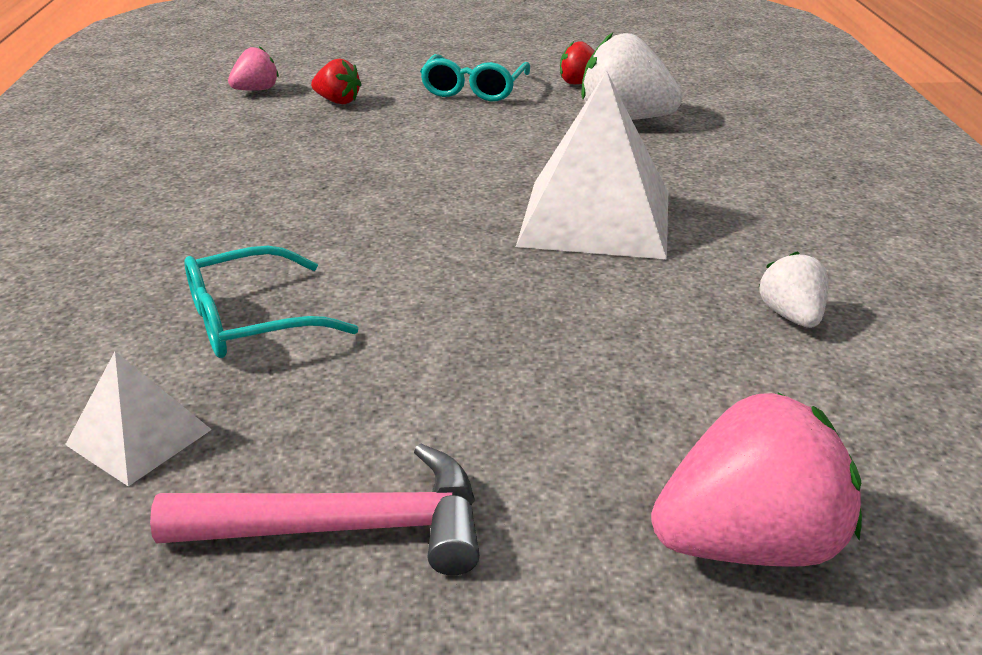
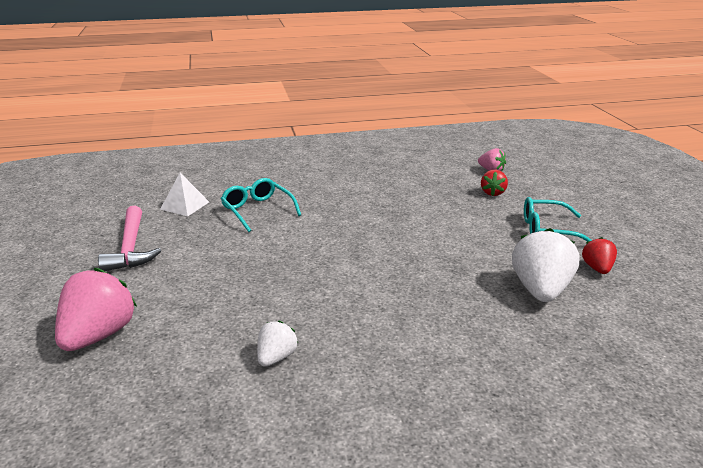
camera: 80 degrees right, 5 degrees down
white pyramid [516,70,668,259] -> none
pink strawberry [651,392,862,566] -> pink strawberry turned 135 degrees counterclockwise [55,268,137,351]
white strawberry [759,251,828,328] -> white strawberry turned 45 degrees counterclockwise [257,321,298,367]

